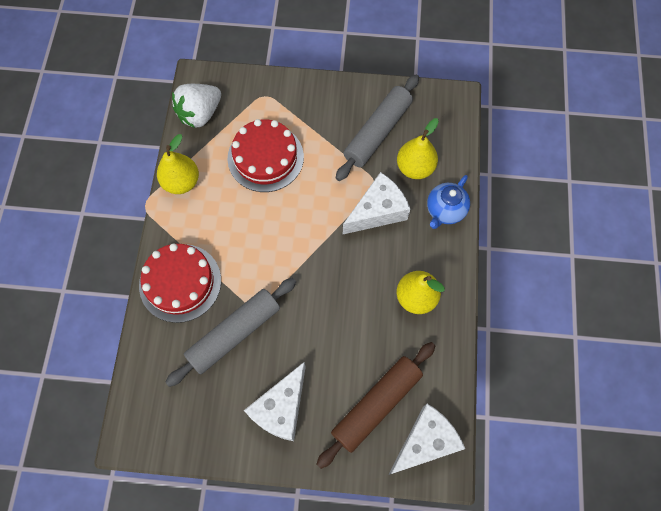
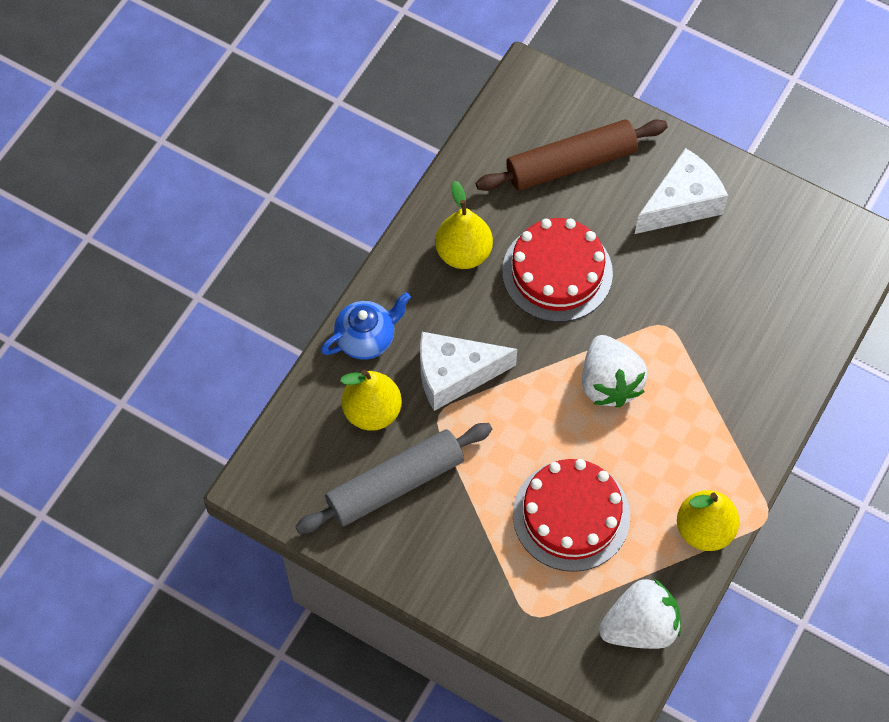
camera: 155 degrees left, 5 degrees down
red cake [139,243,221,323] -> red cake moved to [502,218,613,322]
grey rolling pin [165,278,296,387] -> none
white cheese [388,404,465,475] -> none
none -> white strawberry [582,335,648,408]

